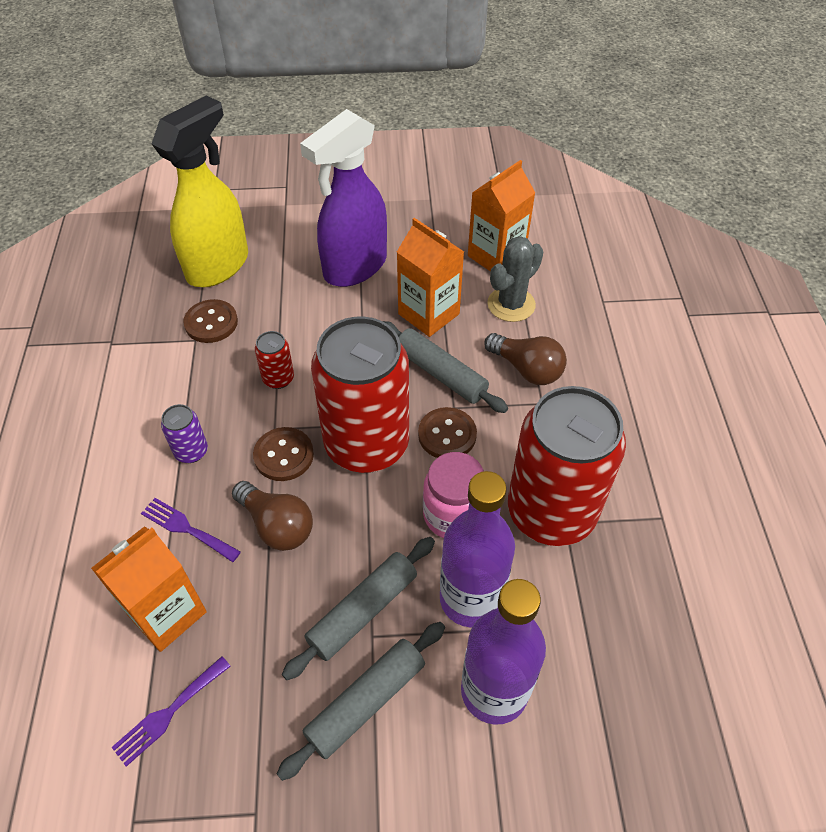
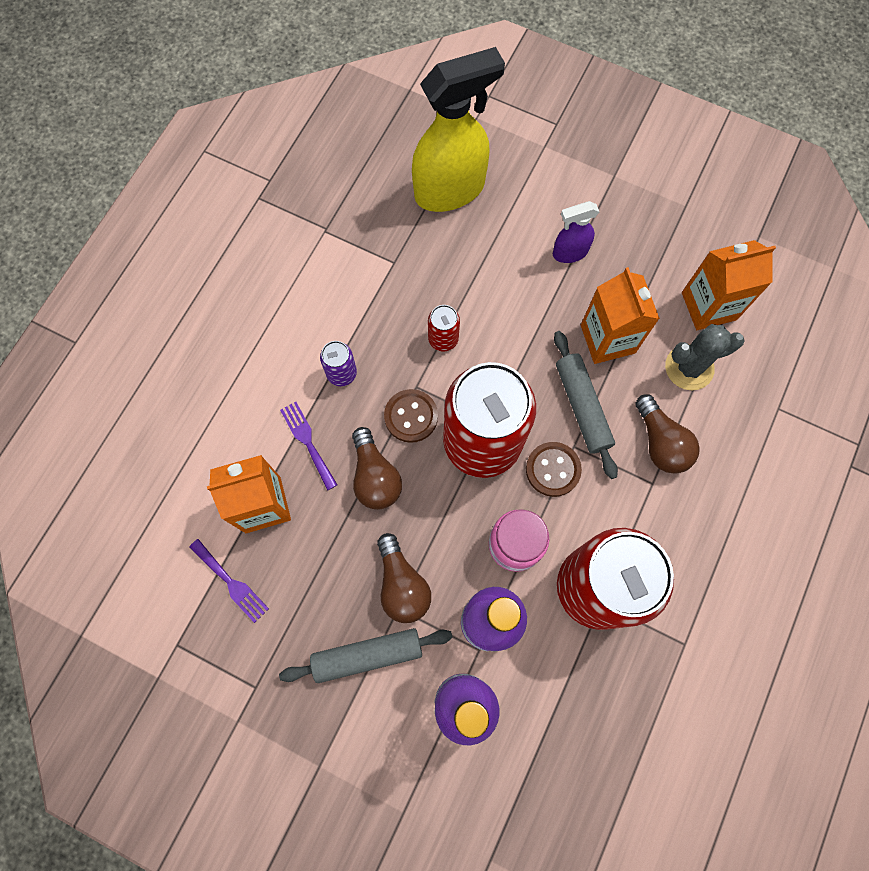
camera: 30 degrees right, 20 degrees up
purple fork [112,656,231,767] -> purple fork turned 120 degrees counterclockwise [189,539,269,623]
brown button [183,299,238,343] -> none
grey rolling pin [282,537,435,680] -> brown light bulb [377,533,431,623]
purple spray bottle [300,109,387,287] -> purple spray bottle [553,201,599,263], size x0.49

